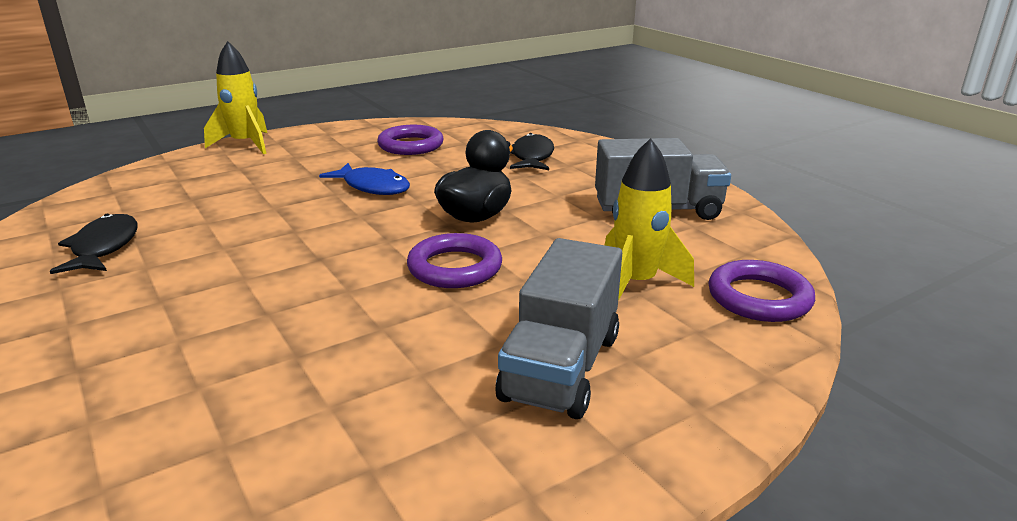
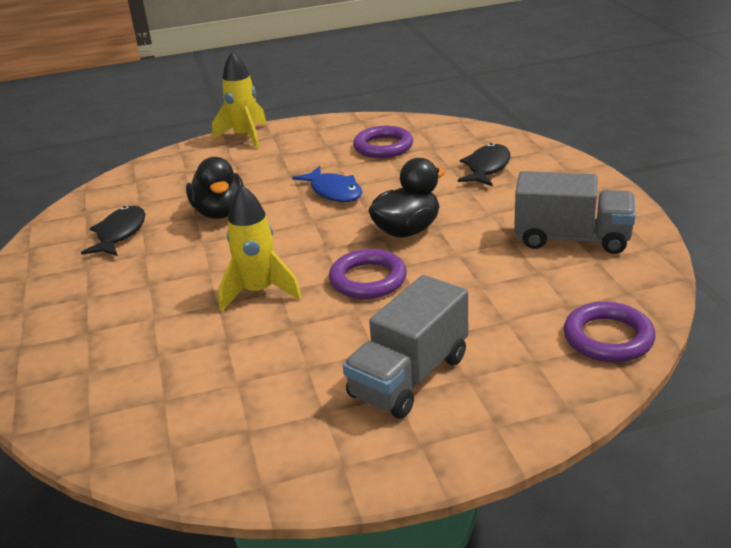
camera: 20 degrees right, 5 degrees up
yellow rocket [605,138,694,301] -> yellow rocket moved to [218,185,302,312]
none -> black duck [186,157,244,219]

